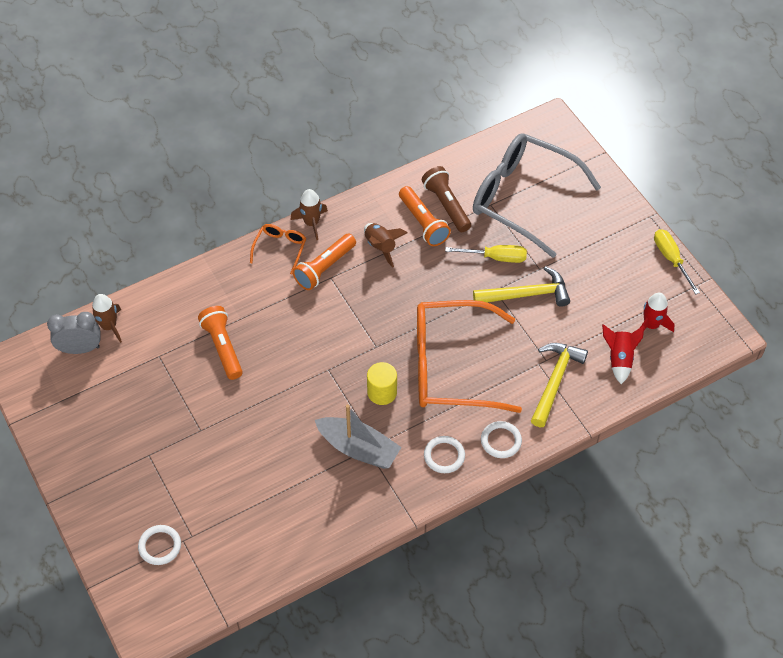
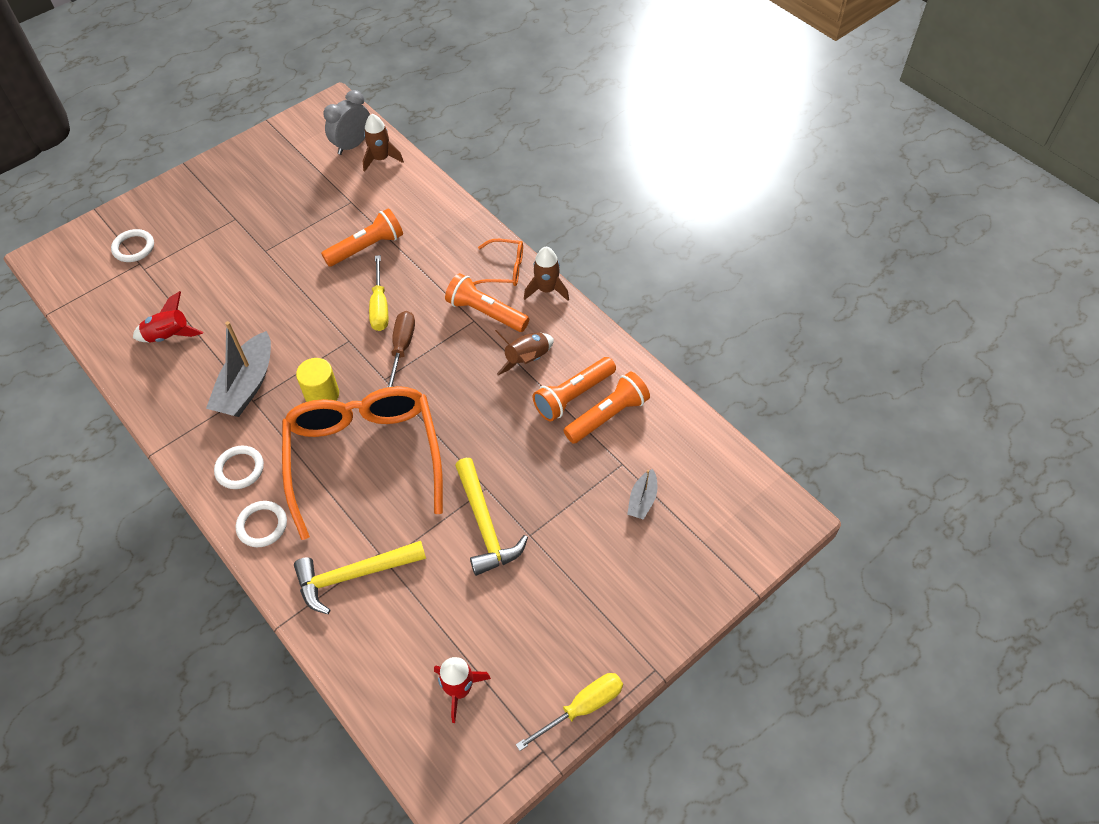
camera: 80 degrees right, 0 degrees up
grey clock [47,312,101,354] -> grey clock turned 120 degrees counterclockwise [323,90,370,155]
brown flashlight [422,166,471,232] -> orange flashlight [563,371,650,444]
yellow screwdriver [445,245,527,263] -> yellow screwdriver moved to [369,255,388,331]
grey glasses [473,133,601,258] -> grey boat [627,469,657,520]
yellow hammer [531,343,588,427] -> yellow hammer turned 150 degrees clockwise [294,541,426,614]
red rocket [602,324,645,384] -> red rocket moved to [133,291,203,343]
none -> brown screwdriver [387,311,415,387]

